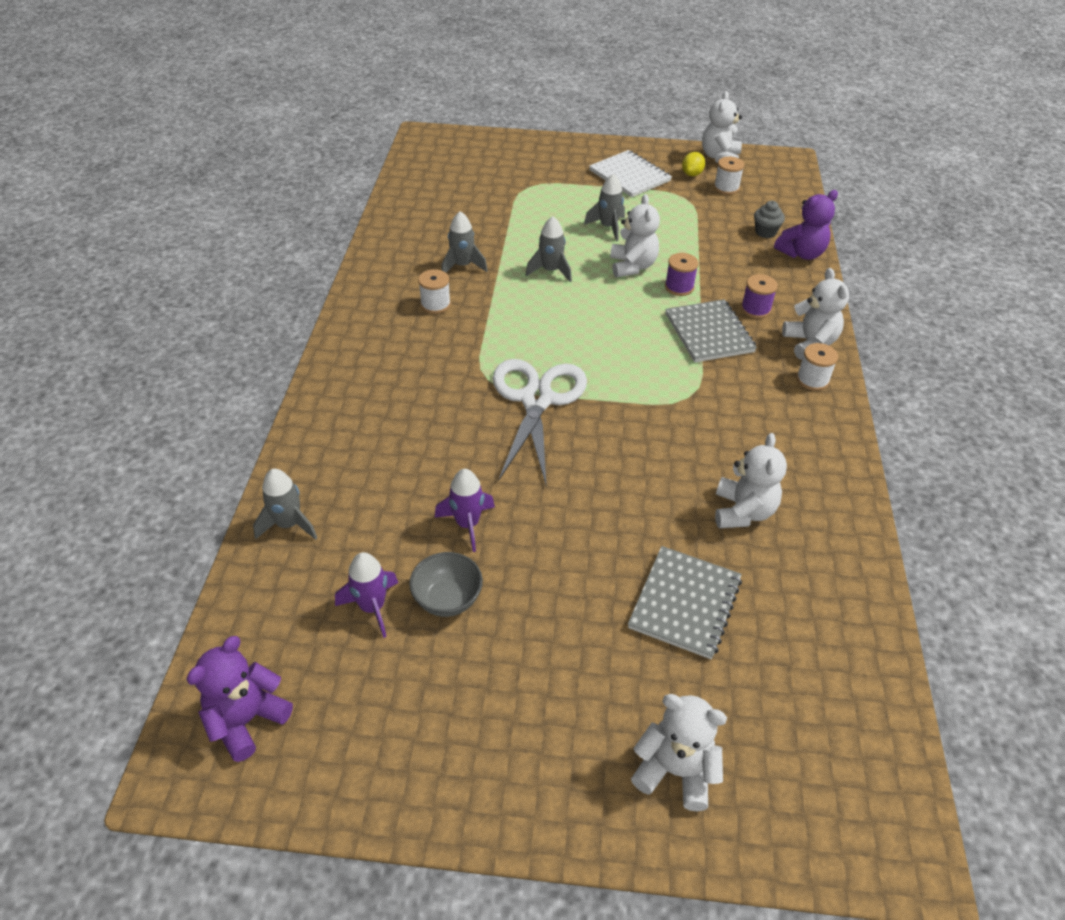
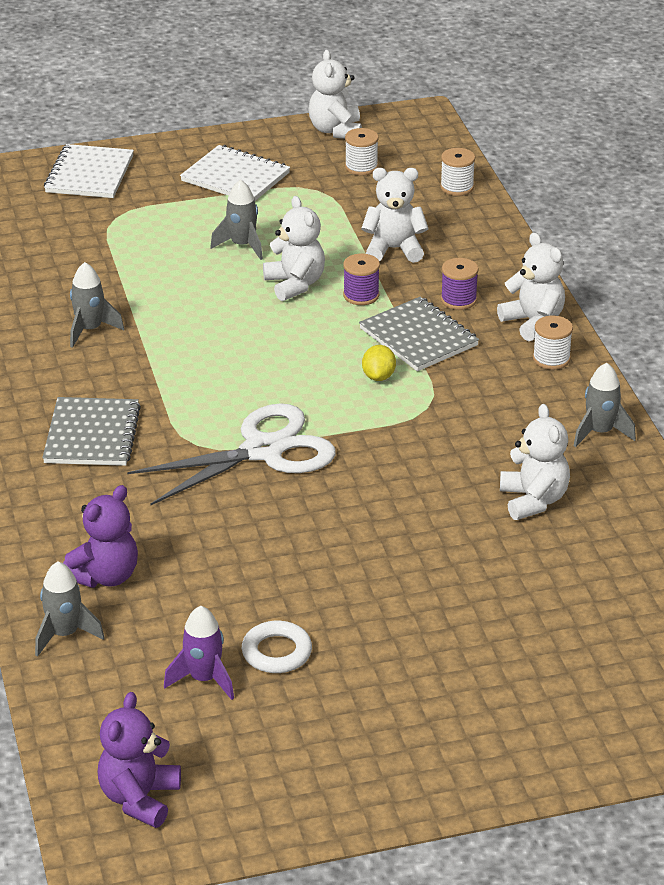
camera: 20 degrees left, 10 degrees down
grey bowl [409,552,483,617] -> white ring [242,621,312,673]
white spool [418,269,451,314] -> white spool moved to [440,148,475,196]
purple rocket [435,469,495,552] -> none
white scissors [493,359,587,484] -> white scissors turned 75 degrees clockwise [127,403,336,506]
grey rocket [526,216,572,282] -> grey rocket moved to [574,363,636,447]
grey notebook [628,546,742,659] -> grey notebook moved to [42,397,141,466]
white teddy bear [631,694,727,811] -> white teddy bear moved to [361,168,428,263]
yellow lemon [682,152,705,176] -> yellow lemon moved to [362,345,396,381]
grey cupcake [754,201,785,238] -> none
purple teddy bear [774,190,838,260] -> purple teddy bear moved to [63,485,138,588]
none -> white notebook [44,144,134,198]

